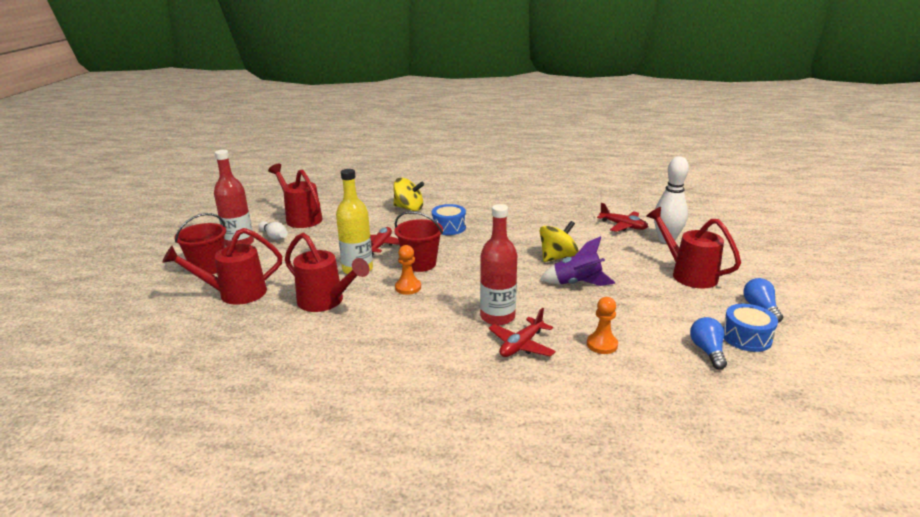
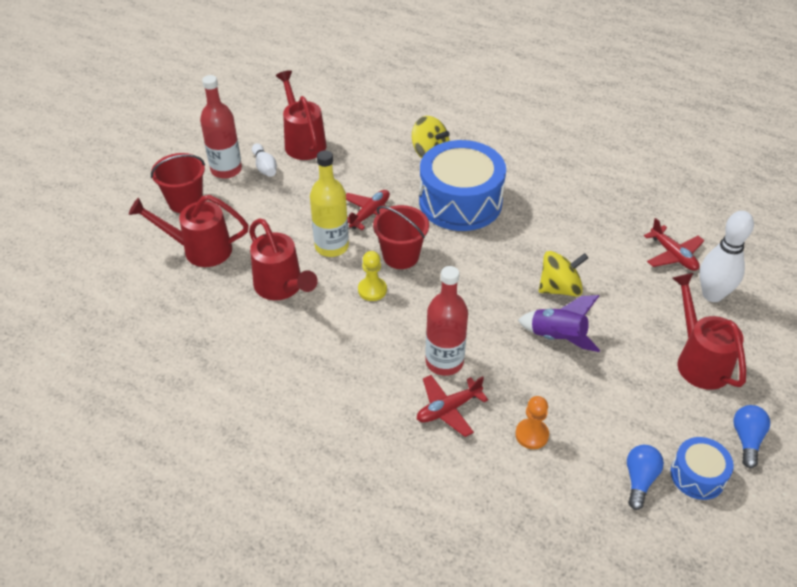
camera: 20 degrees right, 20 degrees up
orange pawn [395,245,421,295] -> yellow pawn [358,251,387,301]
blue drum [432,204,466,235] -> blue drum [419,140,506,231], size x2.02

